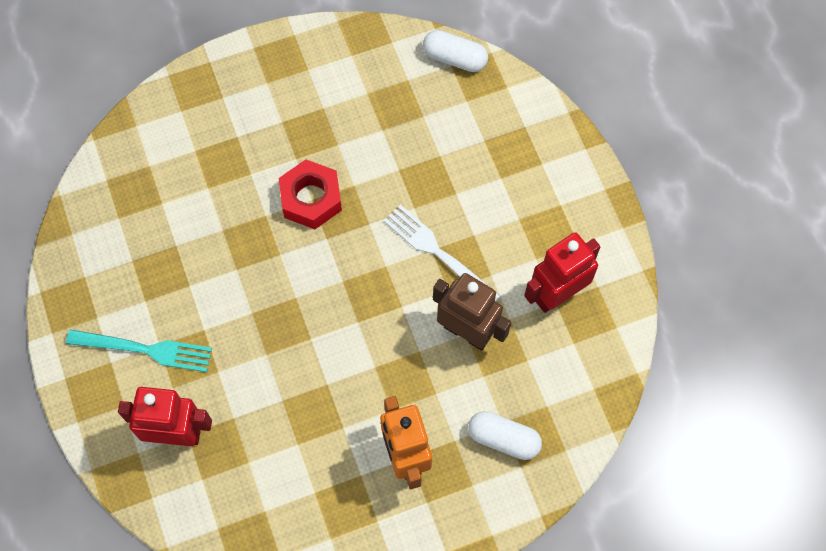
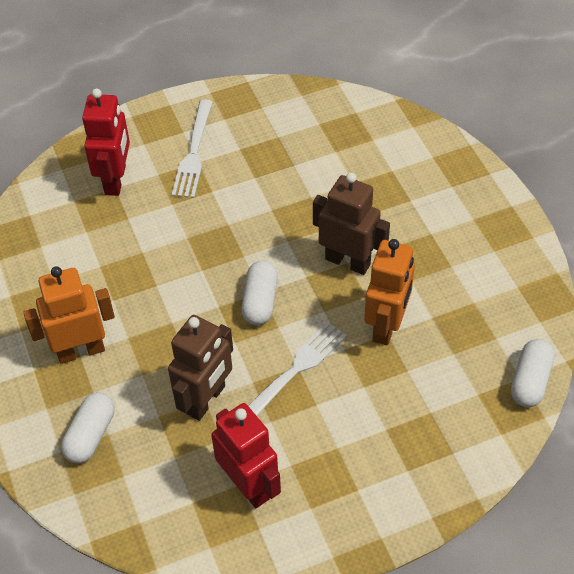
camera: 90 degrees right, 15 degrees down
turquoise fork [66,329,212,372] -> white fork [172,100,213,198]
red nut [279,159,342,229] -> brown robot [313,173,390,275]
none -> white capsule [241,260,278,325]
none -> orange robot [364,239,415,345]

